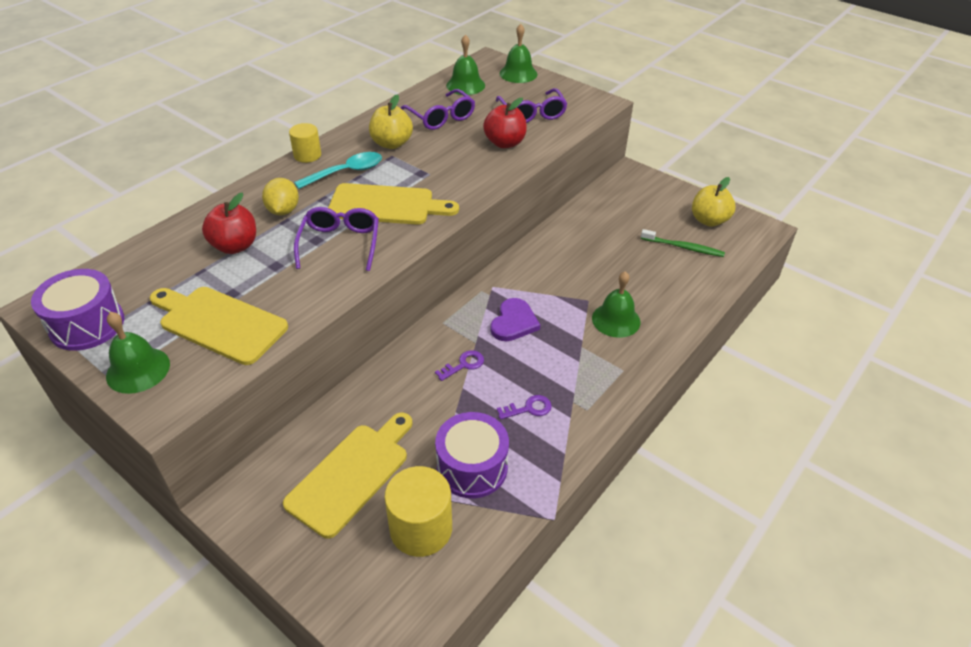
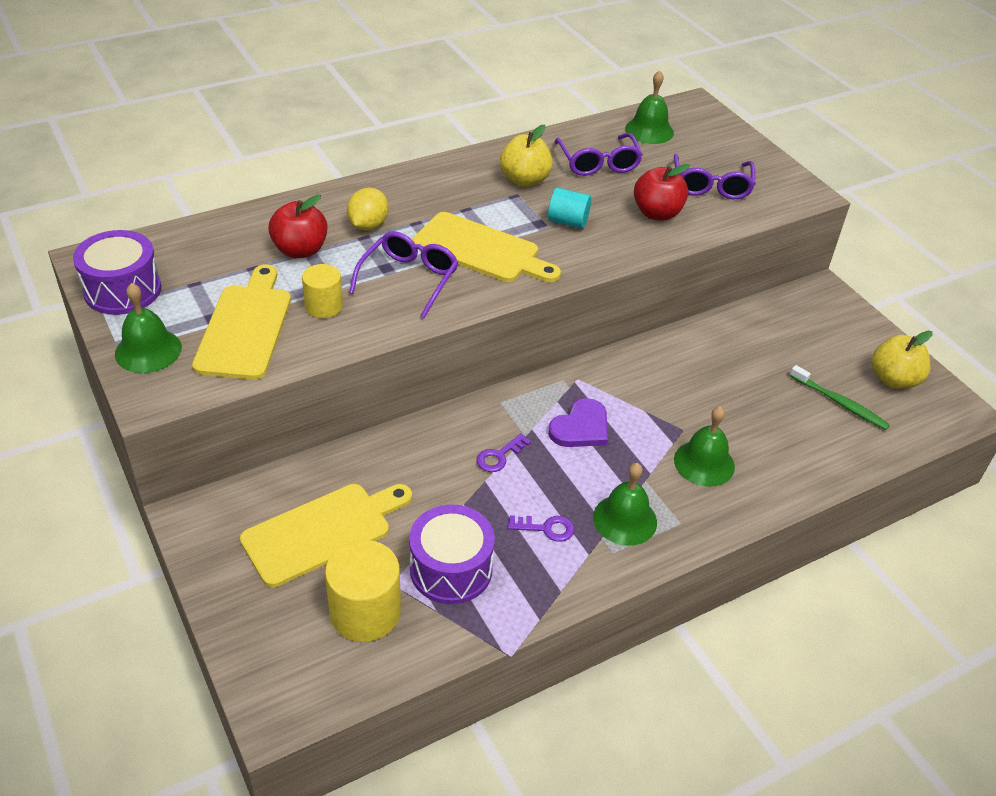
camera: 20 degrees right, 0 degrees up
yellow cutting board [150,287,288,365] -> yellow cutting board turned 45 degrees clockwise [192,264,291,380]
yellow cylinder [289,123,321,163] -> yellow cylinder moved to [302,264,343,318]
turquoise spoon [294,152,382,189] -> none
purple key [435,350,484,381] -> purple key turned 150 degrees clockwise [476,434,531,472]
green bell [500,24,538,83] -> green bell moved to [593,463,657,546]
none -> turquoise cylinder [548,188,591,229]

